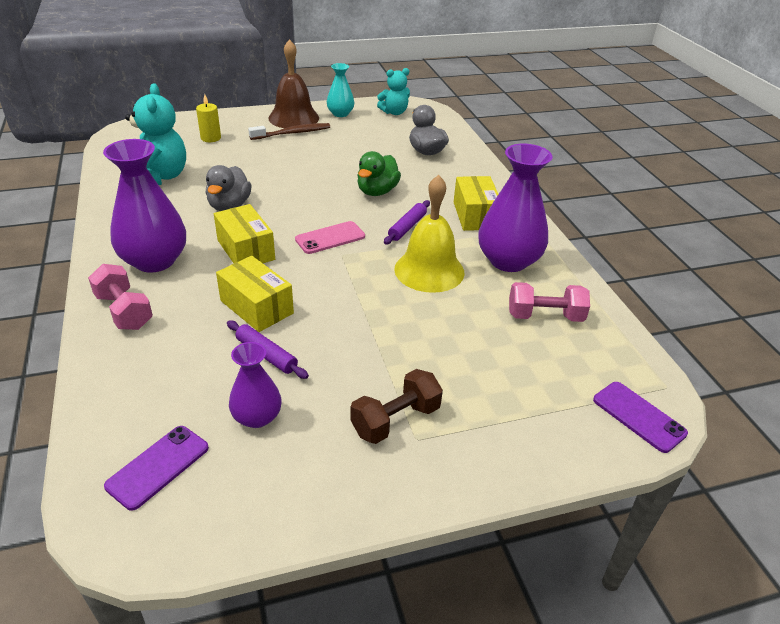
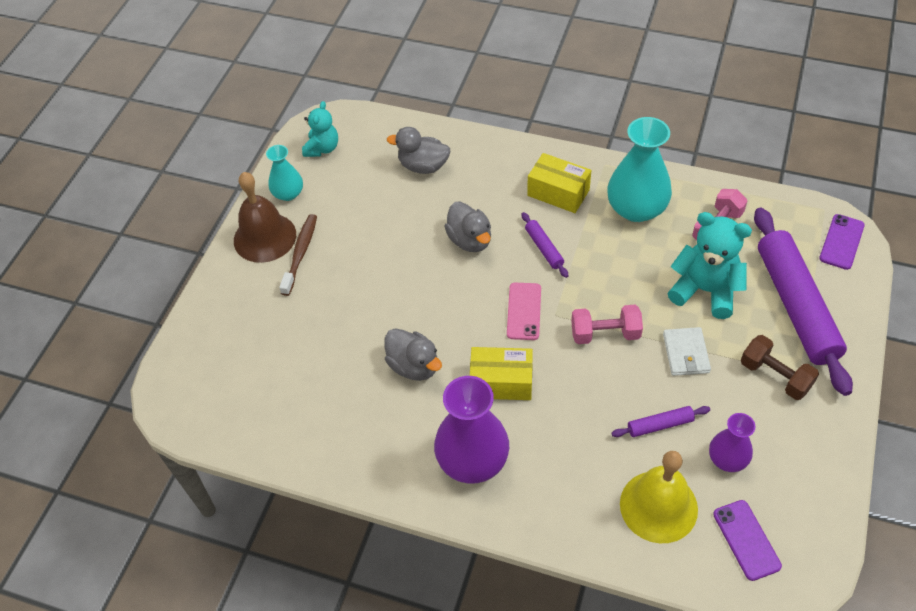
camera: 50 degrees left, 15 degrees up
pink dumbbell [88,264,153,330] -> pink dumbbell moved to [571,305,643,344]
turquoise teddy bear [125,83,186,185] -> turquoise teddy bear moved to [668,212,752,319]
yellow candle [196,94,221,142] -> none
yellow box [216,256,294,332] -> none
brown dumbbell [350,369,443,444] -> brown dumbbell turned 45 degrees counterclockwise [741,335,819,400]
green duck [357,151,401,196] -> grey duck [444,202,491,252]
yellow bell [394,175,464,293] -> yellow bell moved to [620,451,698,543]
purple vase [479,144,553,272] -> turquoise vase [607,117,672,222]
purple phone [593,382,688,453] -> purple phone turned 60 degrees counterclockwise [819,214,865,270]
none -> white wallet [663,327,711,376]
none -> purple rolling pin [754,208,853,396]

